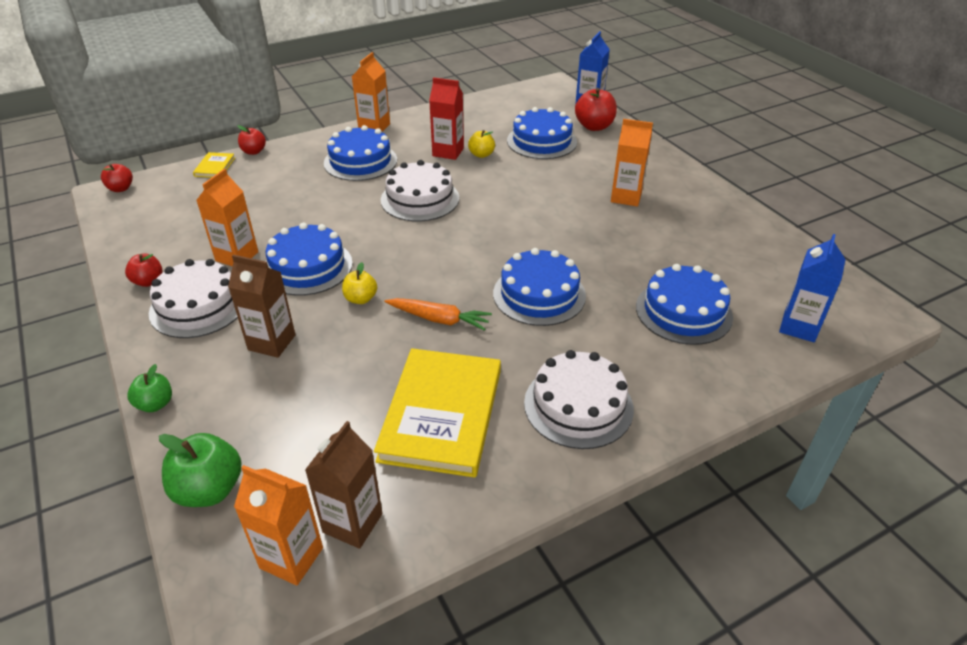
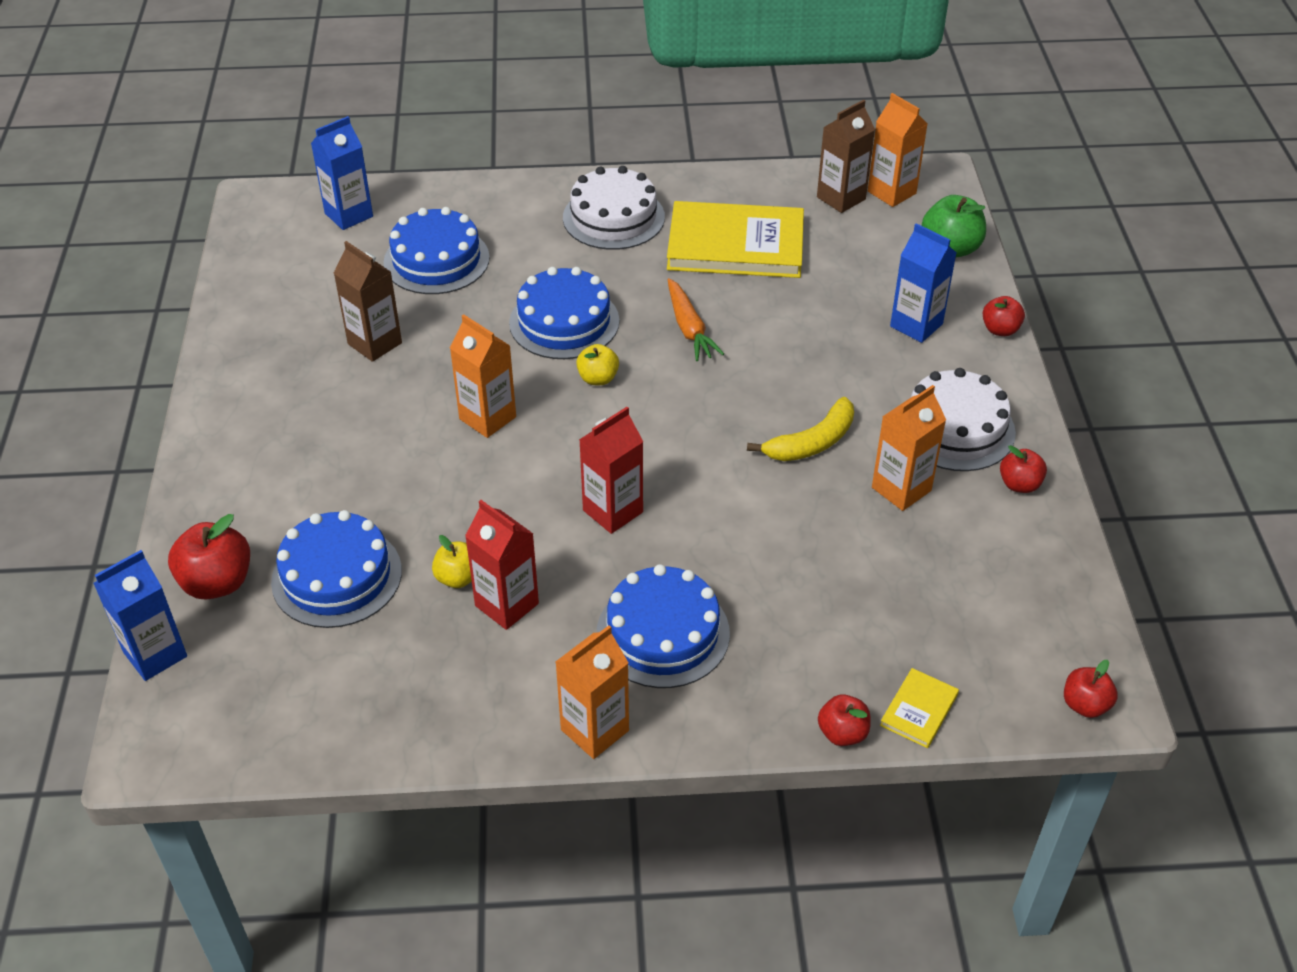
camera: 155 degrees left, 5 degrees up
green apple [127,364,172,412] -> red apple [983,296,1025,336]
brown carton [228,255,296,358] -> brown carton moved to [334,241,402,362]
blue cake [266,223,353,296] -> yellow banana [747,397,854,461]
yellow apple [342,262,377,304] -> yellow apple moved to [576,344,619,385]
yellow book [374,348,501,478] -> yellow book turned 60 degrees clockwise [667,201,804,278]
white cake [381,160,459,222] -> red carton [579,407,643,534]
orange carrot [384,298,492,331] -> orange carrot turned 150 degrees counterclockwise [667,278,724,361]
orange carton [611,119,653,207] -> orange carton moved to [450,314,516,438]
none -> blue carton [890,223,956,343]

